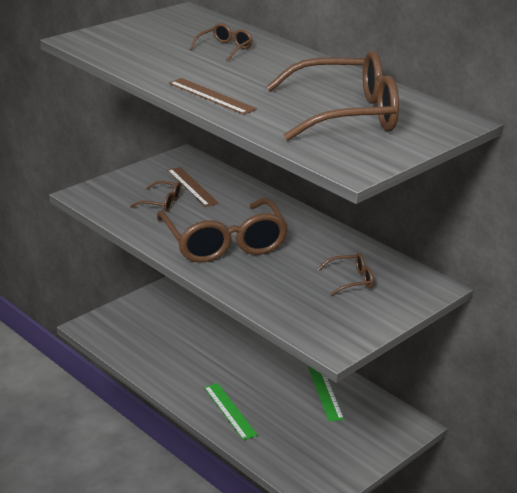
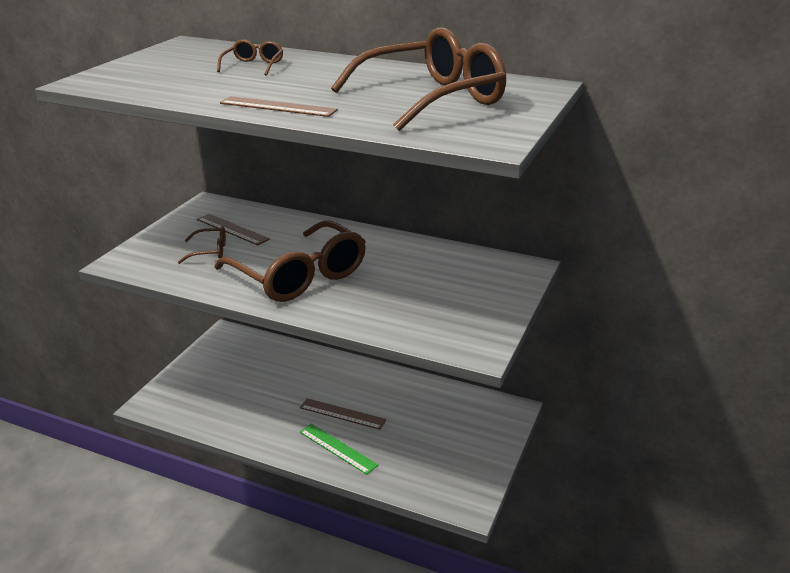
camera: 20 degrees left, 0 degrees up
green ruler [308,366,344,421] -> none
brown glasses [318,253,373,295] -> none
none -> brown ruler [300,398,386,430]

